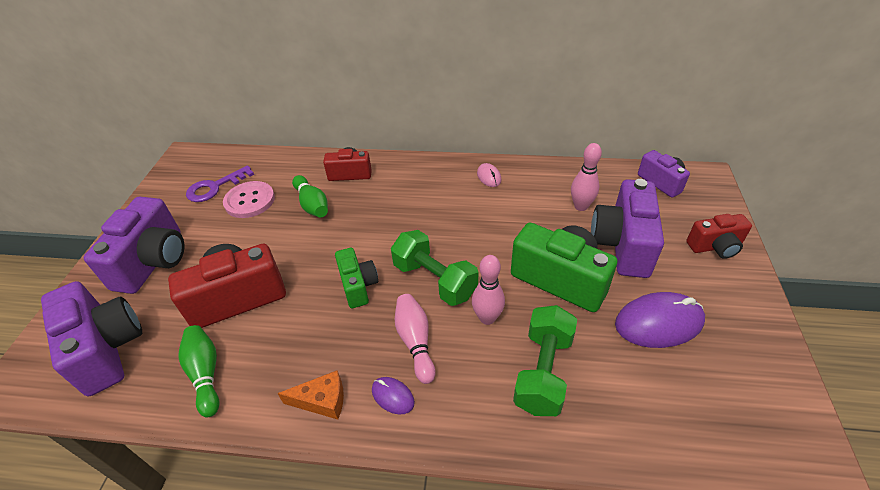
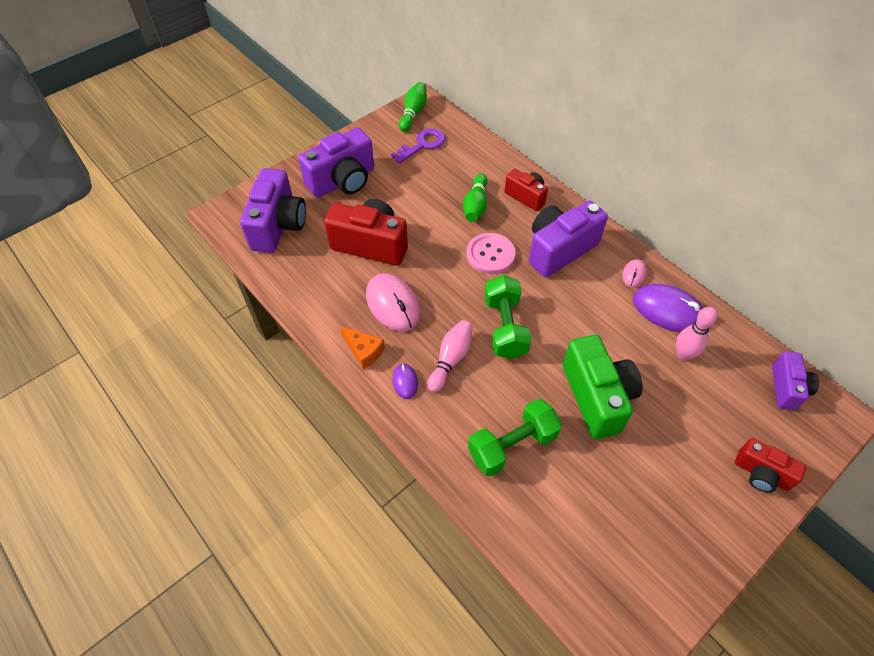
camera: 40 degrees right, 10 degrees up
green bowling pin [178,325,220,417] -> green bowling pin moved to [399,82,427,132]
purple key [186,165,254,202] -> purple key turned 135 degrees clockwise [391,128,445,164]
pink button [223,181,275,218] -> pink button moved to [466,233,516,274]
green camera [335,248,378,308] -> none
pink bowling pin [472,255,505,325] -> none
purple camera [591,179,664,278] -> purple camera moved to [529,201,608,277]
purple mouse [615,292,705,348] -> purple mouse moved to [633,284,703,332]
none -> pink mouse [366,273,420,331]

